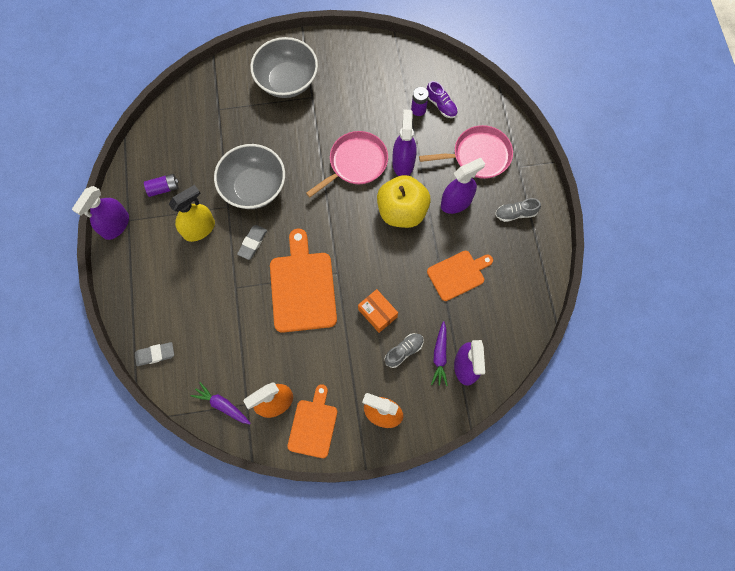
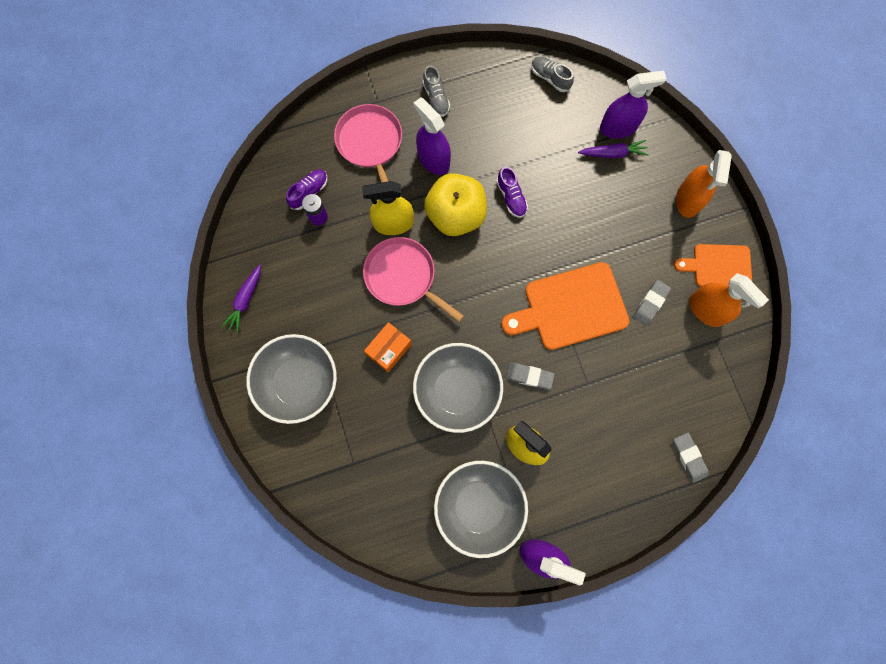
camera: 100 degrees left, 5 degrees up
purple battery [144,174,179,197] -> grey bowl [434,461,528,558]
purple carrot [191,382,251,424] -> purple carrot moved to [221,264,261,333]
orange box [358,289,398,333] -> orange box moved to [364,322,412,372]
grey shoe [385,333,424,368] -> grey shoe moved to [531,57,574,92]
purple spray bottle [392,110,417,176] -> yellow spray bottle [362,181,414,235]
orange cutting board [427,251,493,301] -> none
none -> purple shoe [496,167,528,218]
none -> grey eraser [633,280,671,325]

